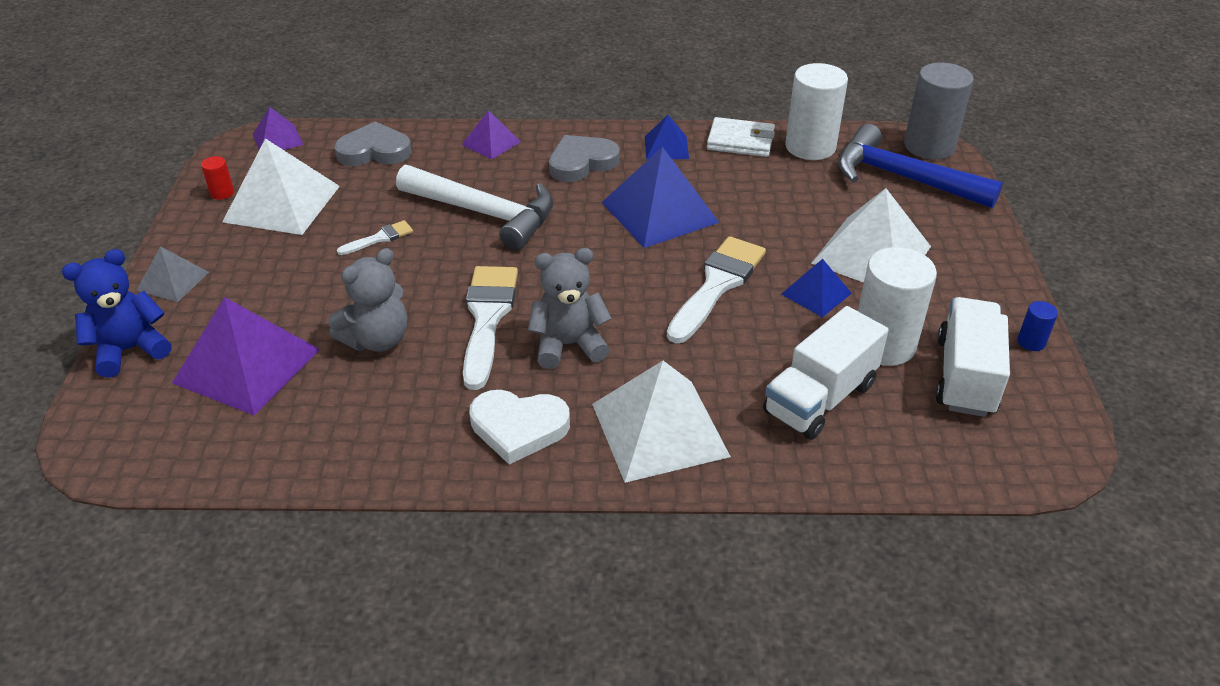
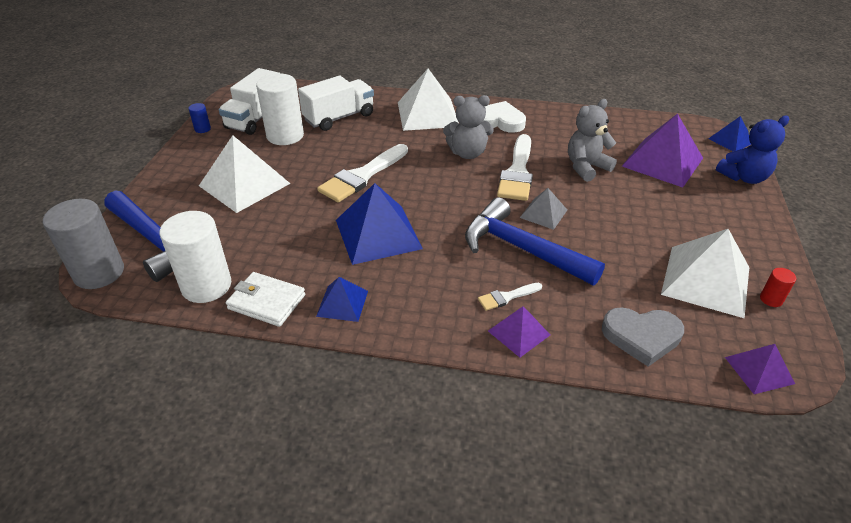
camera: 170 degrees left, 0 degrees up
grey pyramid [136,246,209,302] -> grey pyramid moved to [520,188,567,230]
white brush [337,220,413,255] -> white brush moved to [478,283,542,311]
white hammer [396,165,554,250] -> blue hammer [465,197,605,286]
grey heart [549,135,620,182] -> none
blue pyramid [781,259,852,317] -> blue pyramid moved to [708,116,751,152]

